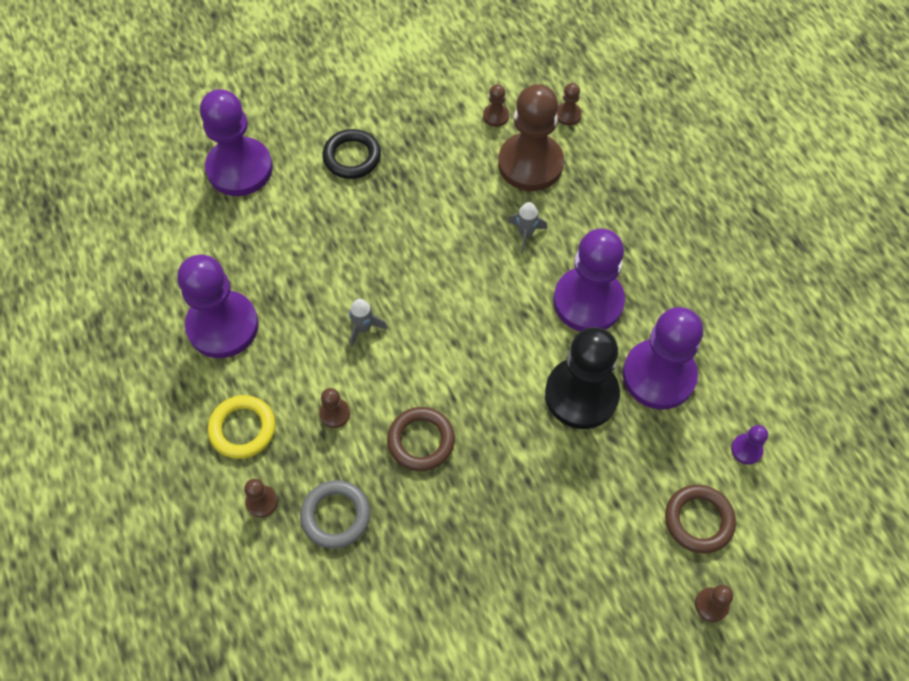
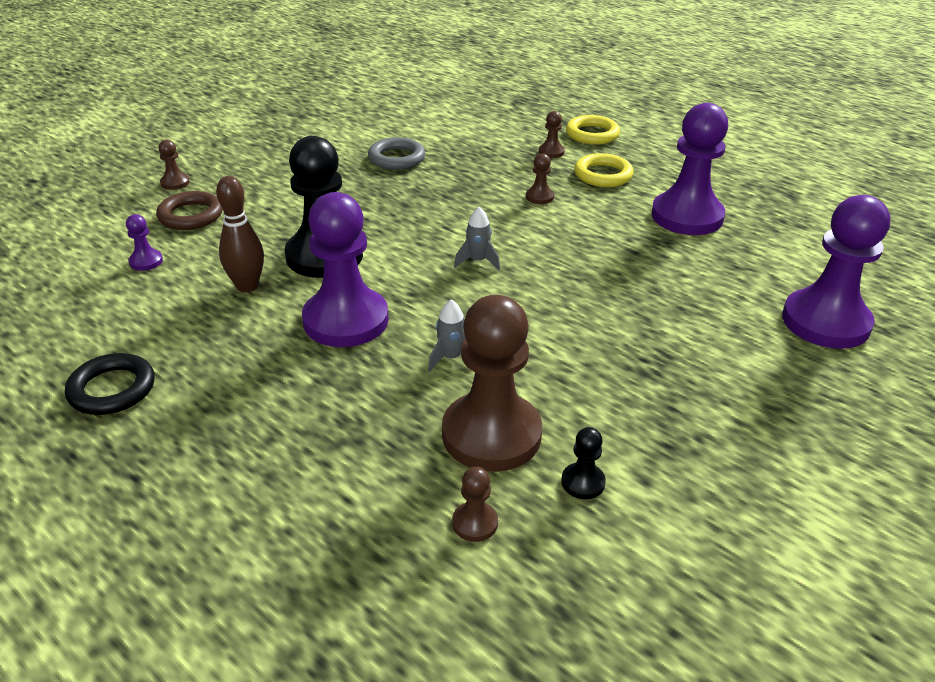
camera: 155 degrees right, 25 degrees down
grey ring [300,480,370,549] -> grey ring moved to [368,137,425,170]
black ring [322,129,381,179] -> black ring moved to [65,353,154,415]
grey rocket [349,299,388,347] -> grey rocket moved to [454,207,500,270]
brown ring [387,407,455,471] -> none
brown pawn [483,84,509,127] -> black pawn [561,427,606,499]
purple pawn [623,307,703,410] -> brown bowling pin [216,176,264,292]
none -> yellow ring [566,115,620,145]

